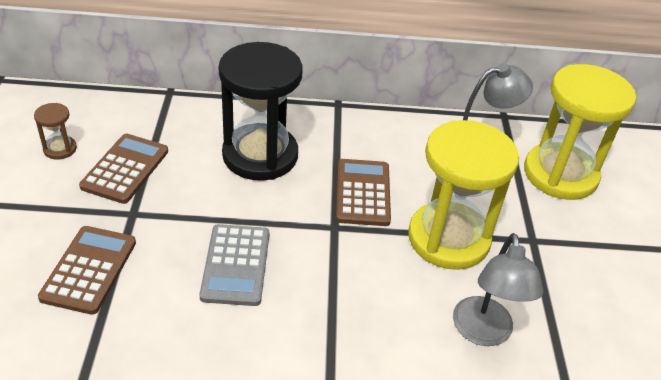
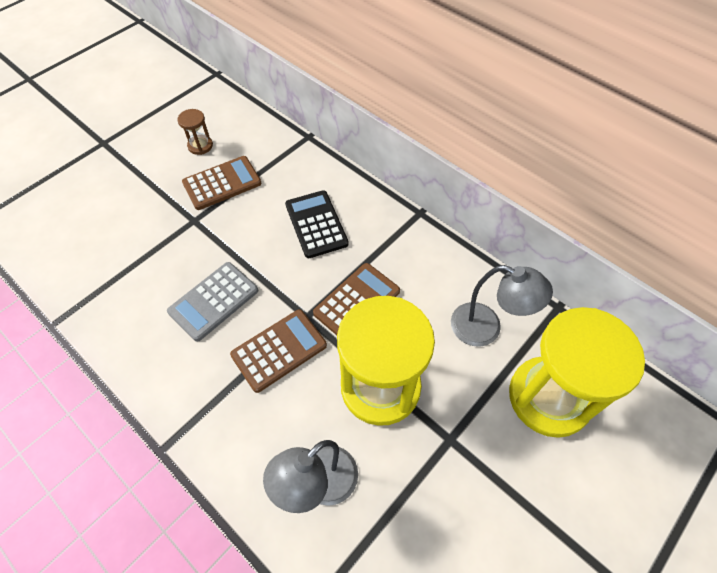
camera: 45 degrees right, 15 degrees up
brown calculator [38,226,136,315] -> brown calculator moved to [230,310,327,393]
black hourglass [219,42,303,181] -> black calculator [285,190,349,258]

